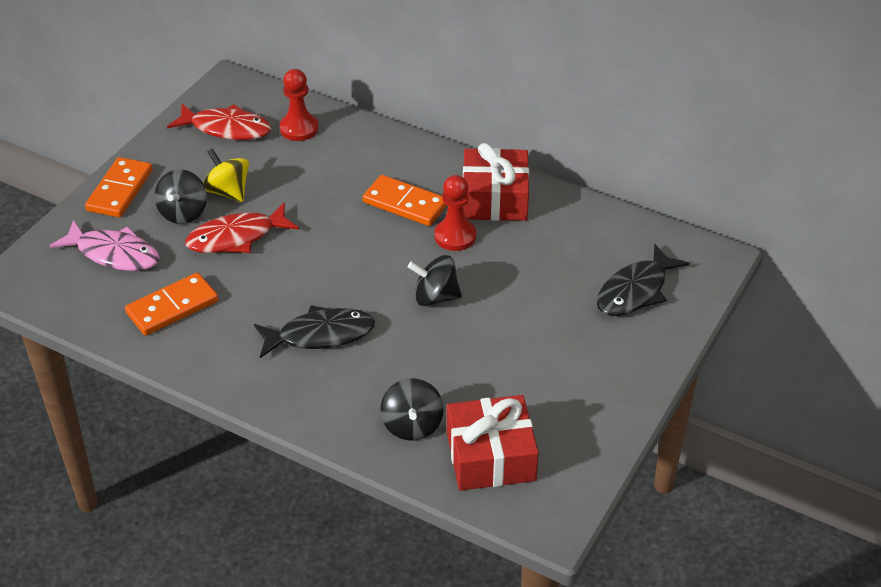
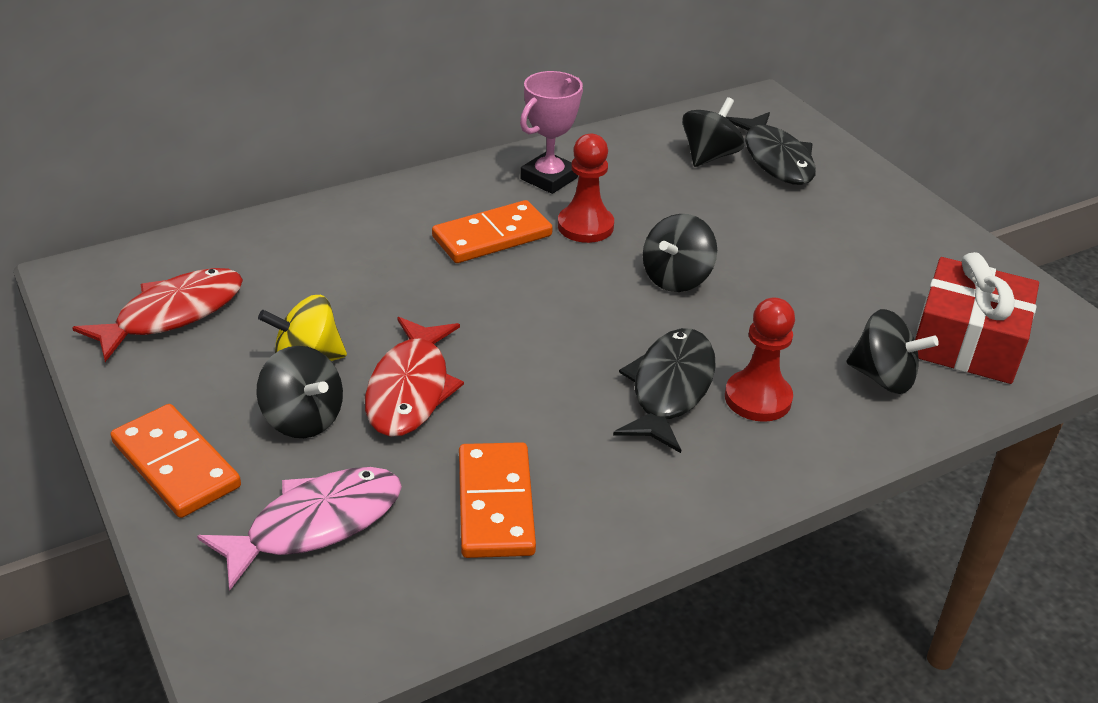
camera: 60 degrees left, 5 degrees down
red pawn [279,69,318,141] -> red pawn moved to [725,298,795,422]
red gift [463,143,529,221] -> pink trophy [520,71,583,194]
none -> black spinning top [682,97,744,167]

